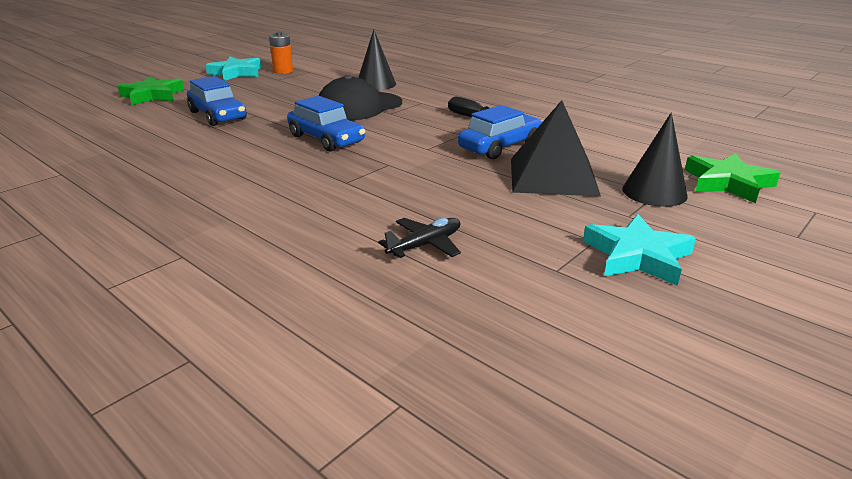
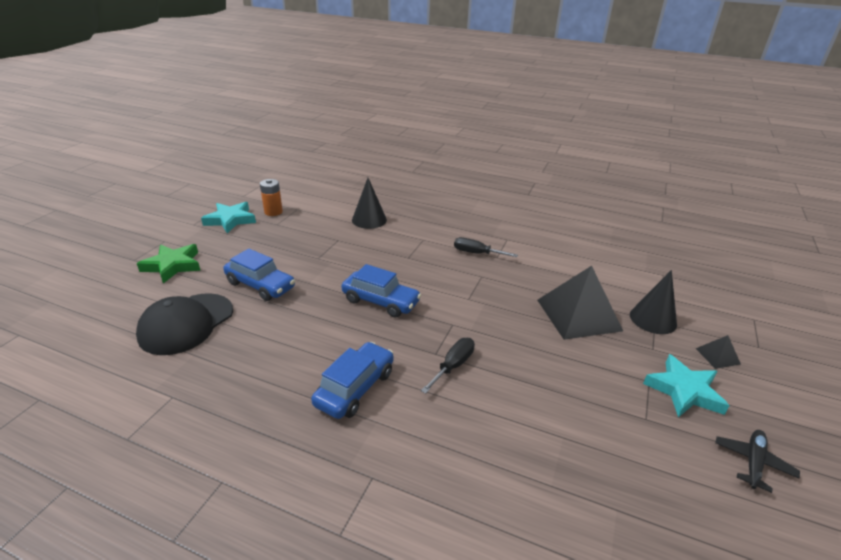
camera: 20 degrees left, 5 degrees up
black cap [319,75,402,121] -> black cap moved to [136,293,233,355]
black plane [378,218,461,258] -> black plane moved to [715,430,800,493]
blue car [458,105,543,159] -> blue car moved to [311,342,394,419]
green star [685,153,780,203] -> none
none -> black screwdriver [421,338,475,394]
none -> black pyramid [695,335,741,369]

